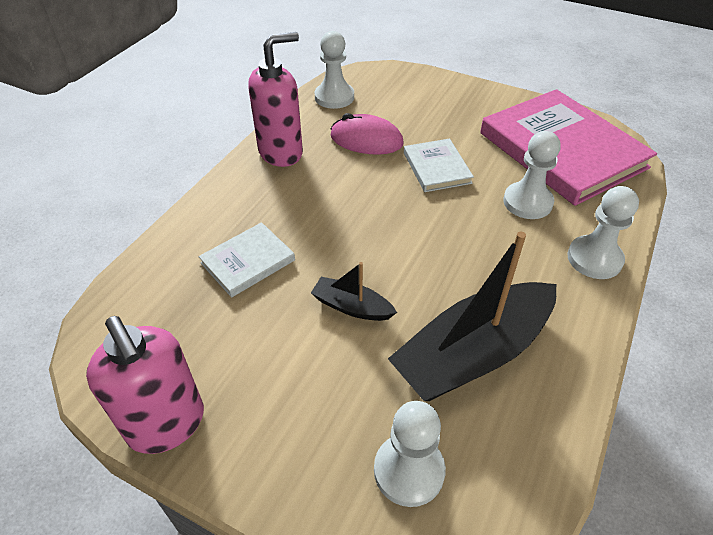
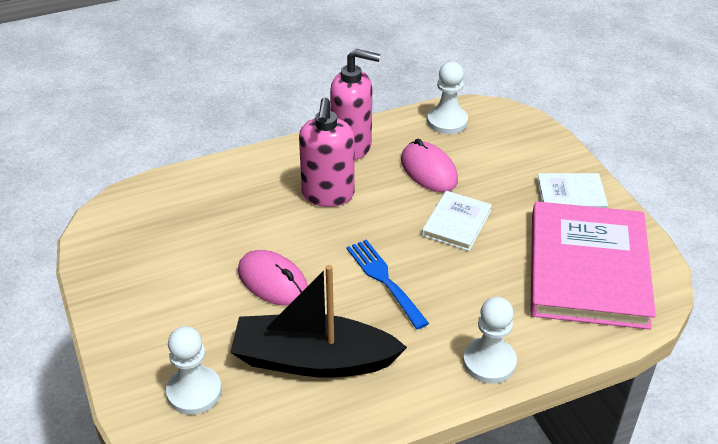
camera: 40 degrees right, 5 degrees down
pink soap dispenser [86,316,204,454] -> pink soap dispenser moved to [299,97,355,207]
white book [198,222,295,298] -> white book moved to [537,173,608,208]
black boat [311,262,397,321] -> pink mouse [238,250,308,306]
white pawn [503,131,561,219] -> none
none -> blue fork [346,239,429,329]

